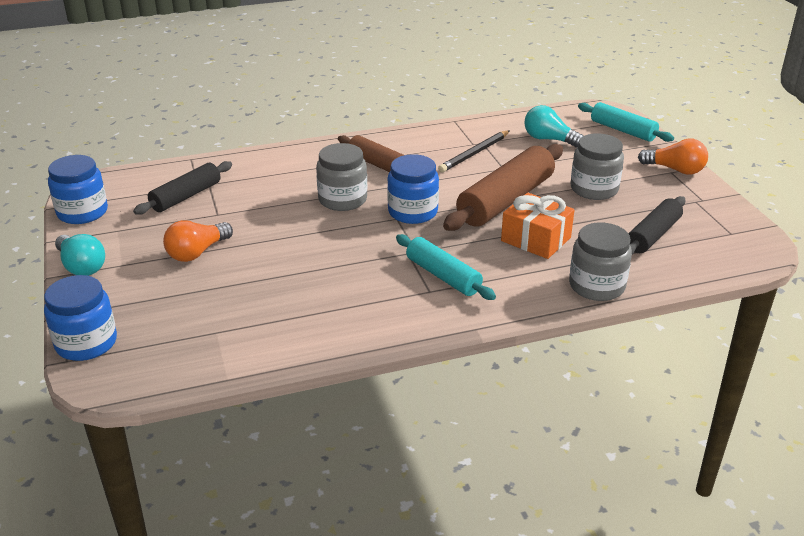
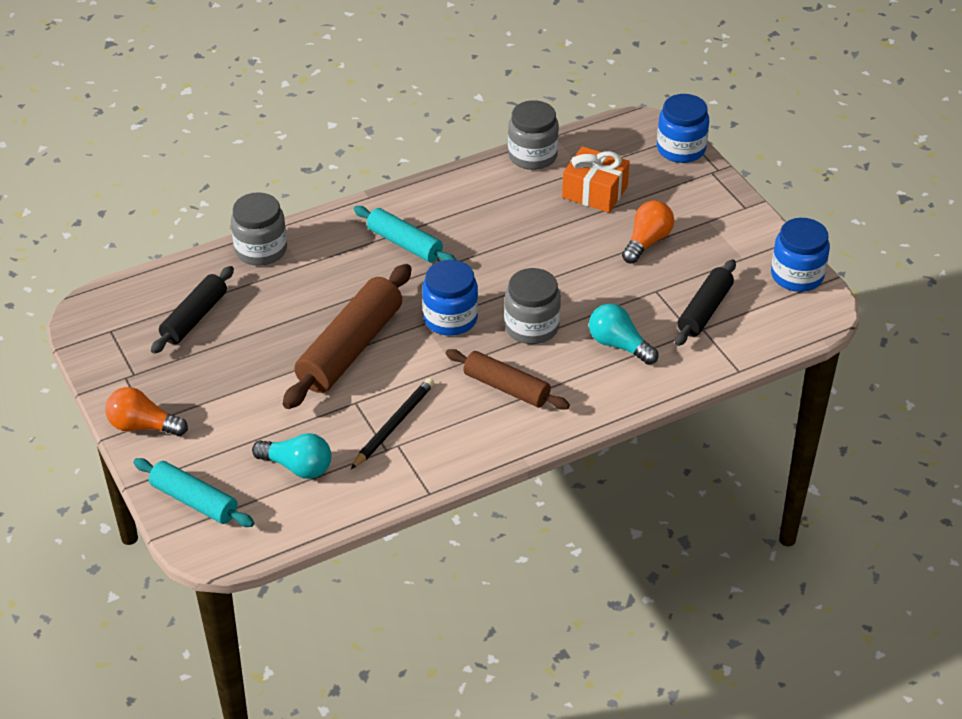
camera: 170 degrees right, 10 degrees up
turquoise light bulb [55,234,105,276] -> turquoise light bulb moved to [589,304,658,365]
orange gift [501,193,575,259] -> orange gift moved to [562,146,630,213]
grey jar [570,133,624,200] -> grey jar moved to [508,100,559,170]

